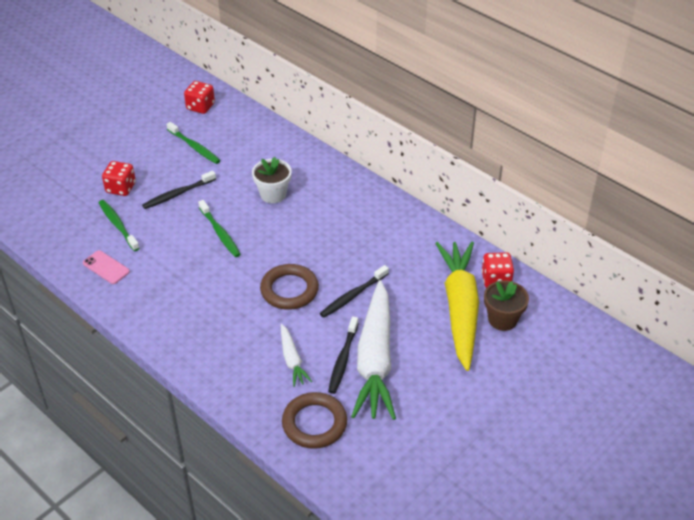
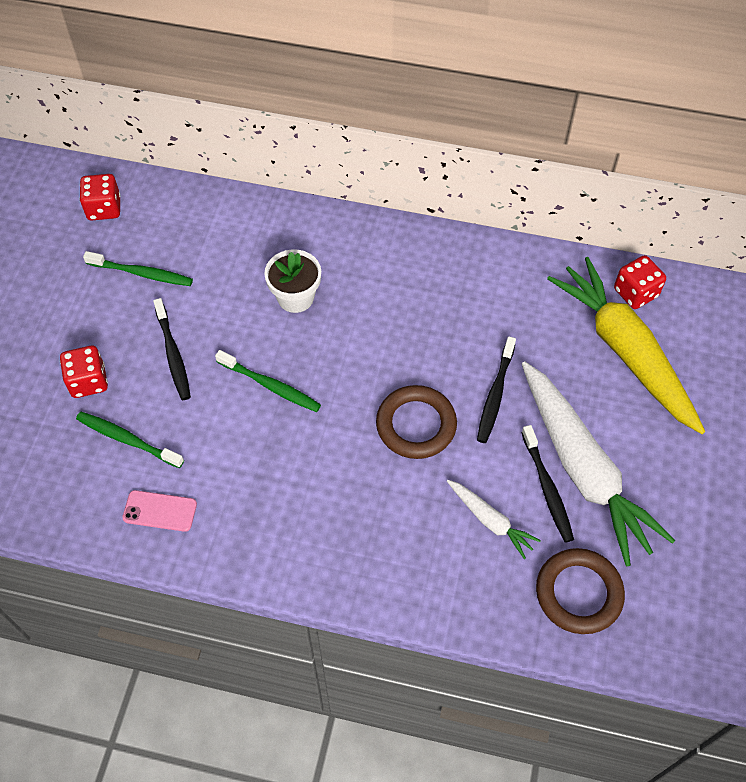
camera: 30 degrees left, 15 degrees up
black toothbrush [142,171,216,209] -> black toothbrush turned 45 degrees counterclockwise [153,298,191,400]
brown flower pot [484,280,529,331] -> none

